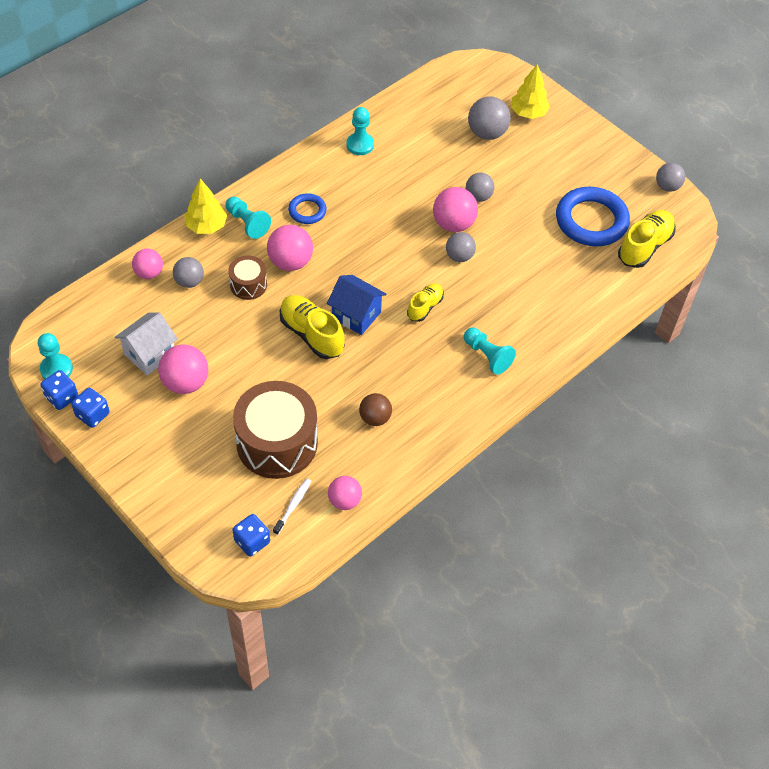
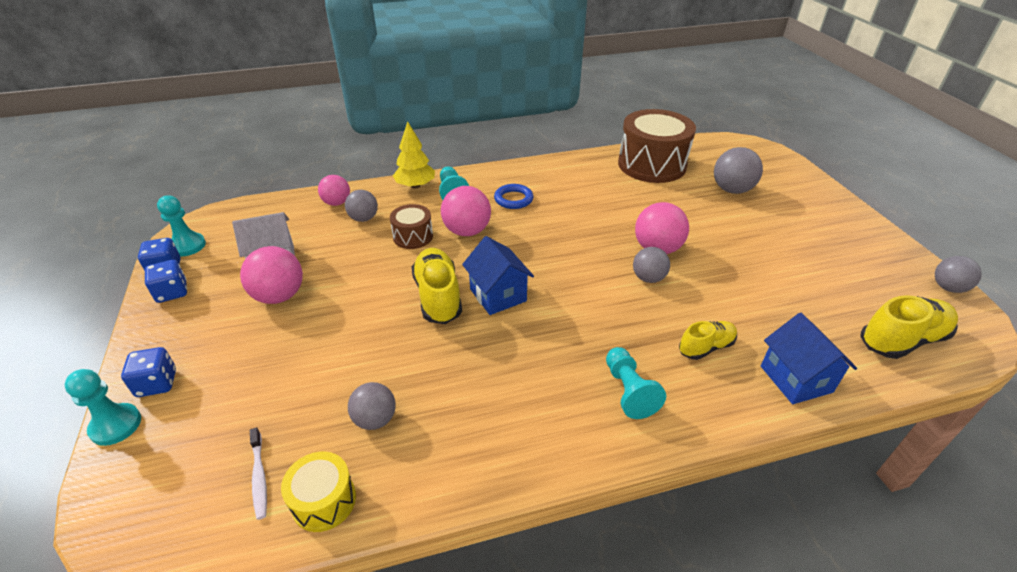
camera: 30 degrees right, 15 degrees down
blue dice [232,514,270,557] -> blue dice moved to [121,347,176,397]
brown drum [233,381,318,479] -> brown drum moved to [618,109,696,183]
white toothbrush [273,478,311,535] -> white toothbrush turned 105 degrees clockwise [250,427,267,520]
pink ball [328,476,362,510] -> yellow drum [281,451,356,532]
turquoise pawn [346,107,374,155] -> turquoise pawn moved to [64,369,141,446]
brown ball [359,393,392,426] -> none
yellow shoe [407,283,444,322] -> yellow shoe moved to [679,321,737,360]
grey ball [466,173,495,202] -> grey ball moved to [348,382,396,430]
yellow tree [511,64,550,119] -> none
blue ring [556,187,630,246] -> none
none -> blue house [761,313,857,404]

